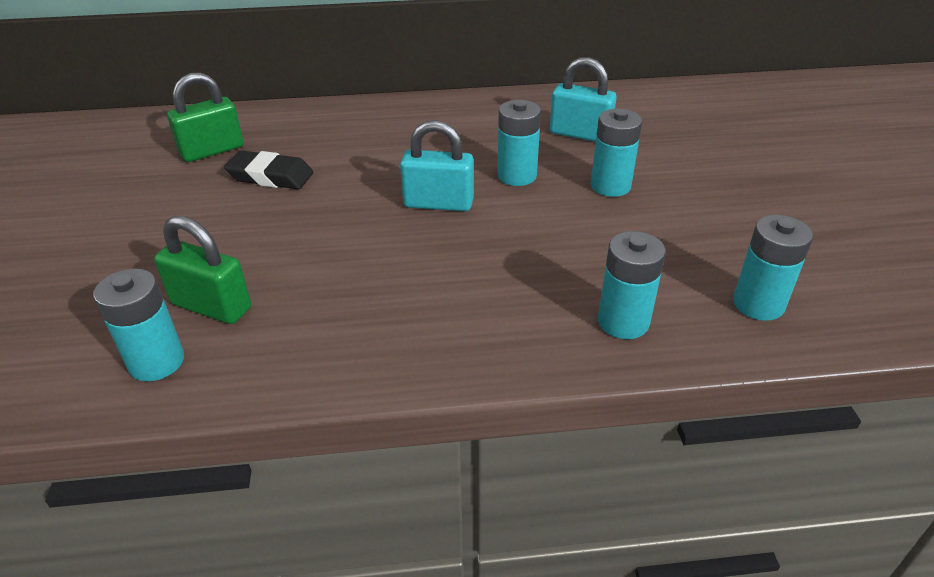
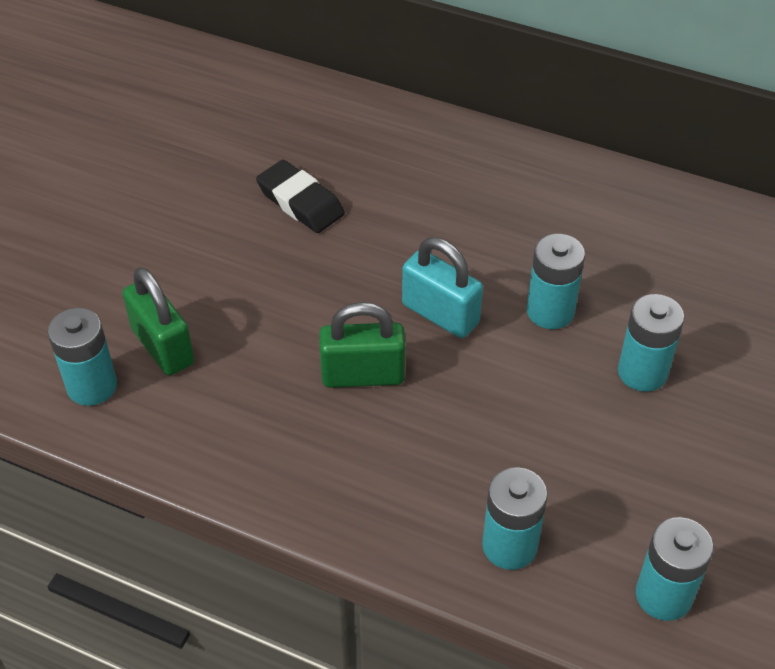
camera: 30 degrees right, 10 degrees up
green padlock [167,73,244,162] -> green padlock moved to [319,302,405,388]
turquoise padlock [550,57,617,142] -> none

